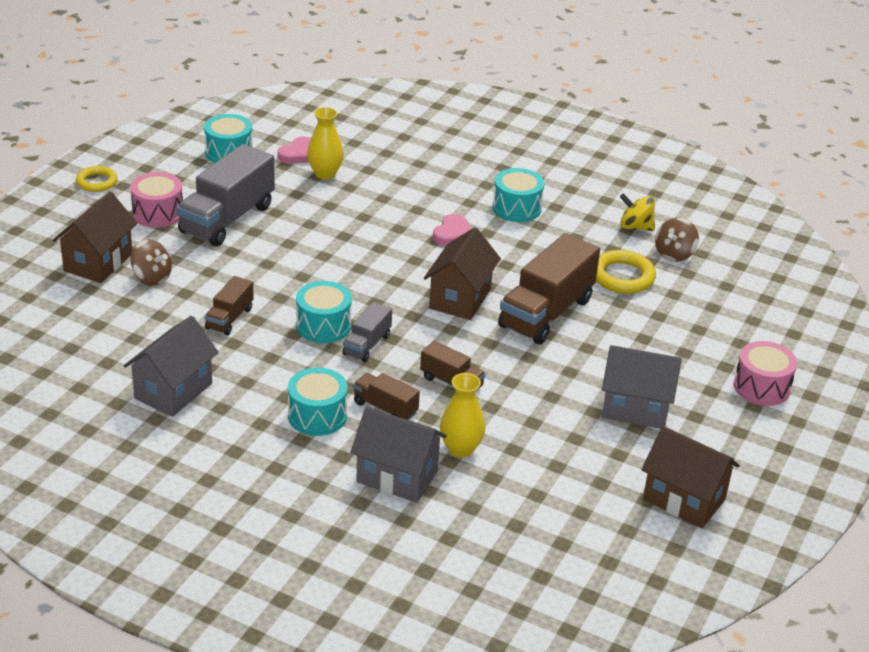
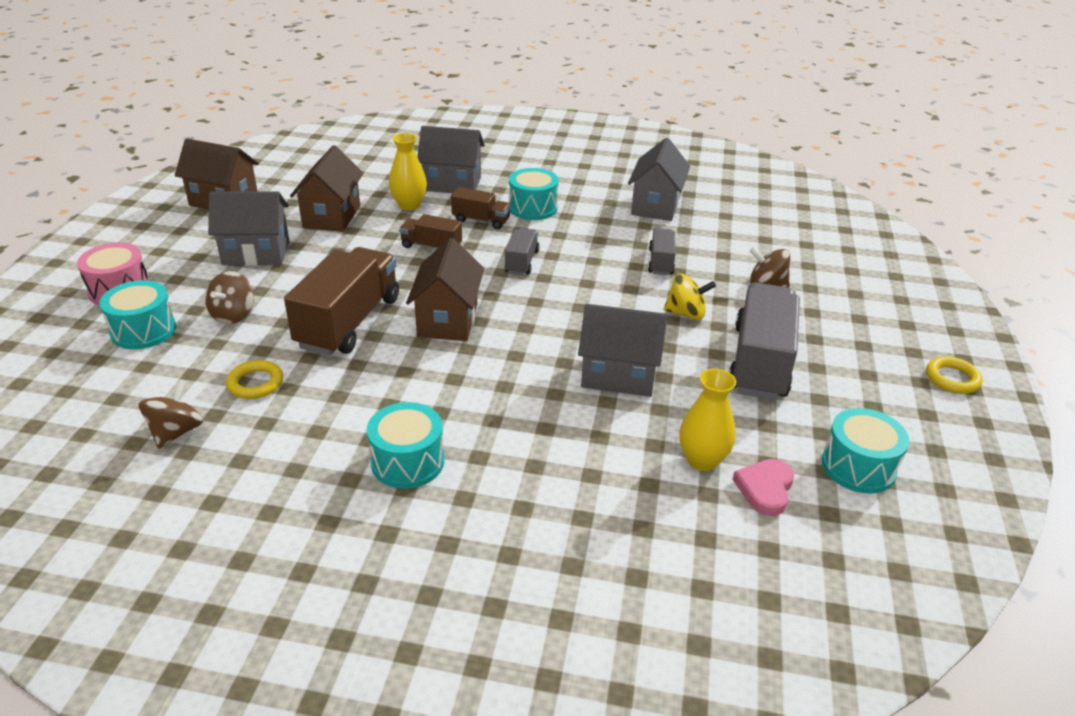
camera: 165 degrees right, 0 degrees up
brown house [53,192,137,283] -> brown house moved to [290,145,364,232]
pink drum [130,172,183,228] -> none
brown truck [205,276,254,335] -> grey truck [648,228,676,275]
turquoise drum [296,281,352,343] -> turquoise drum moved to [99,280,176,349]
pink heart [433,214,471,246] -> none
yellow ring [596,250,656,294] -> yellow ring [226,360,283,399], size x0.66
yellow spinning top [620,193,655,231] -> yellow spinning top moved to [664,273,716,320]
none -> brown spinning top [205,271,254,324]
none -> grey house [578,304,667,397]

